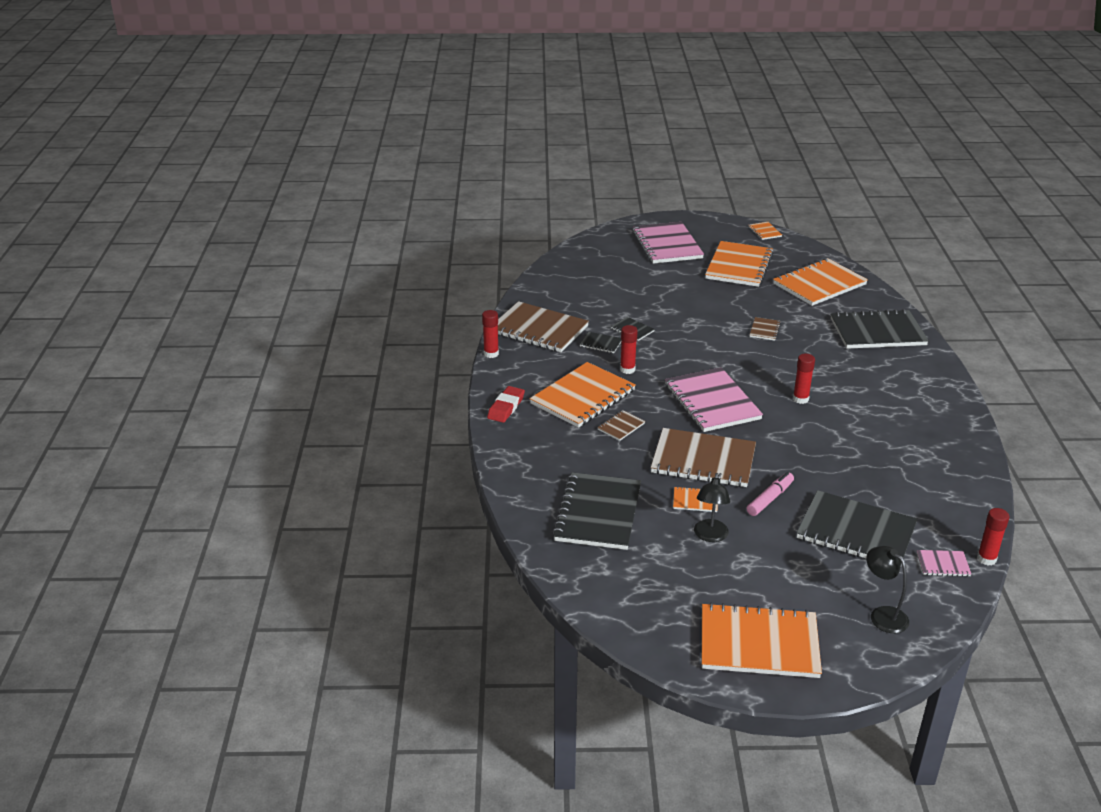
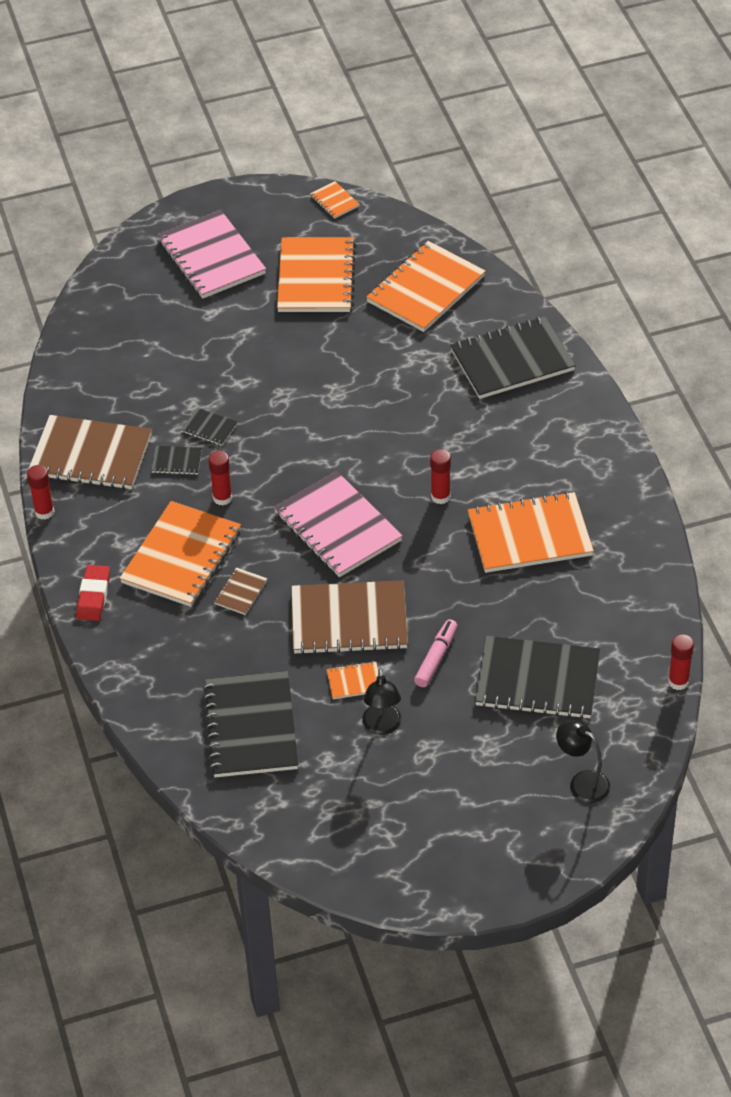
camera: 15 degrees left, 15 degrees up
orange notebook [702,602,822,678] -> orange notebook moved to [468,492,594,573]
brown notebook [750,317,781,341] -> none
pink notebook [917,550,971,577] -> none

